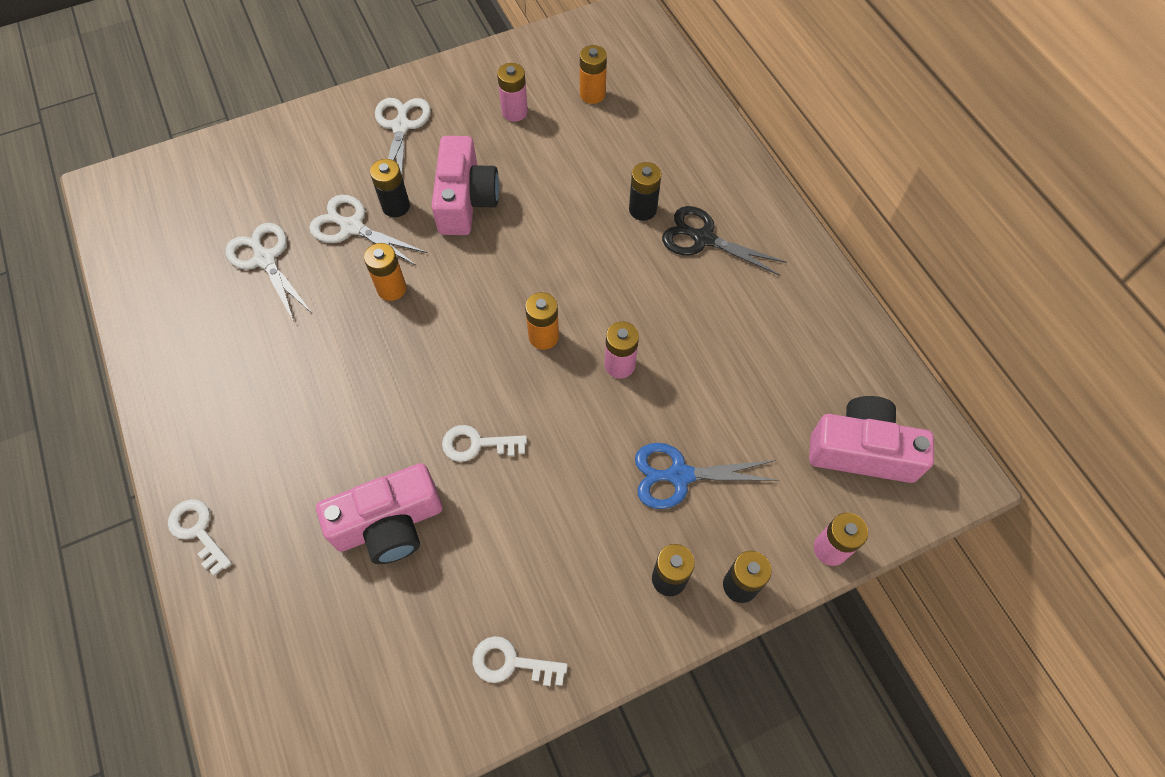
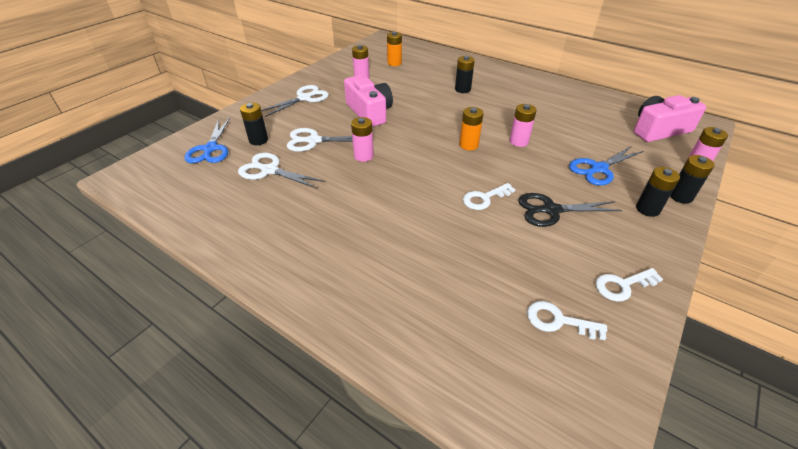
camera: 30 degrees left, 20 degrees down
white key [168,499,232,576] -> white key moved to [527,301,607,340]
pink camera [316,463,443,564] -> none
orange battery [364,243,406,301] -> pink battery [351,117,374,162]
black battery [370,159,410,217] -> black battery moved to [240,103,268,145]
white scissors [375,98,431,175] -> white scissors turned 75 degrees clockwise [261,85,329,117]
black scissors [662,206,787,276] -> black scissors moved to [518,193,622,227]
none -> blue scissors [184,118,230,163]

